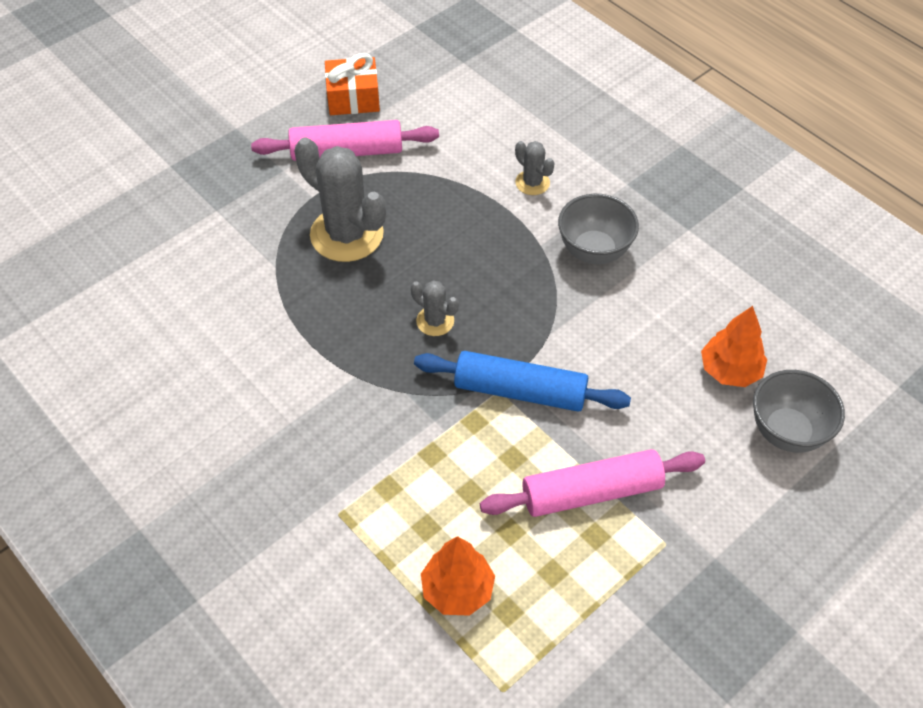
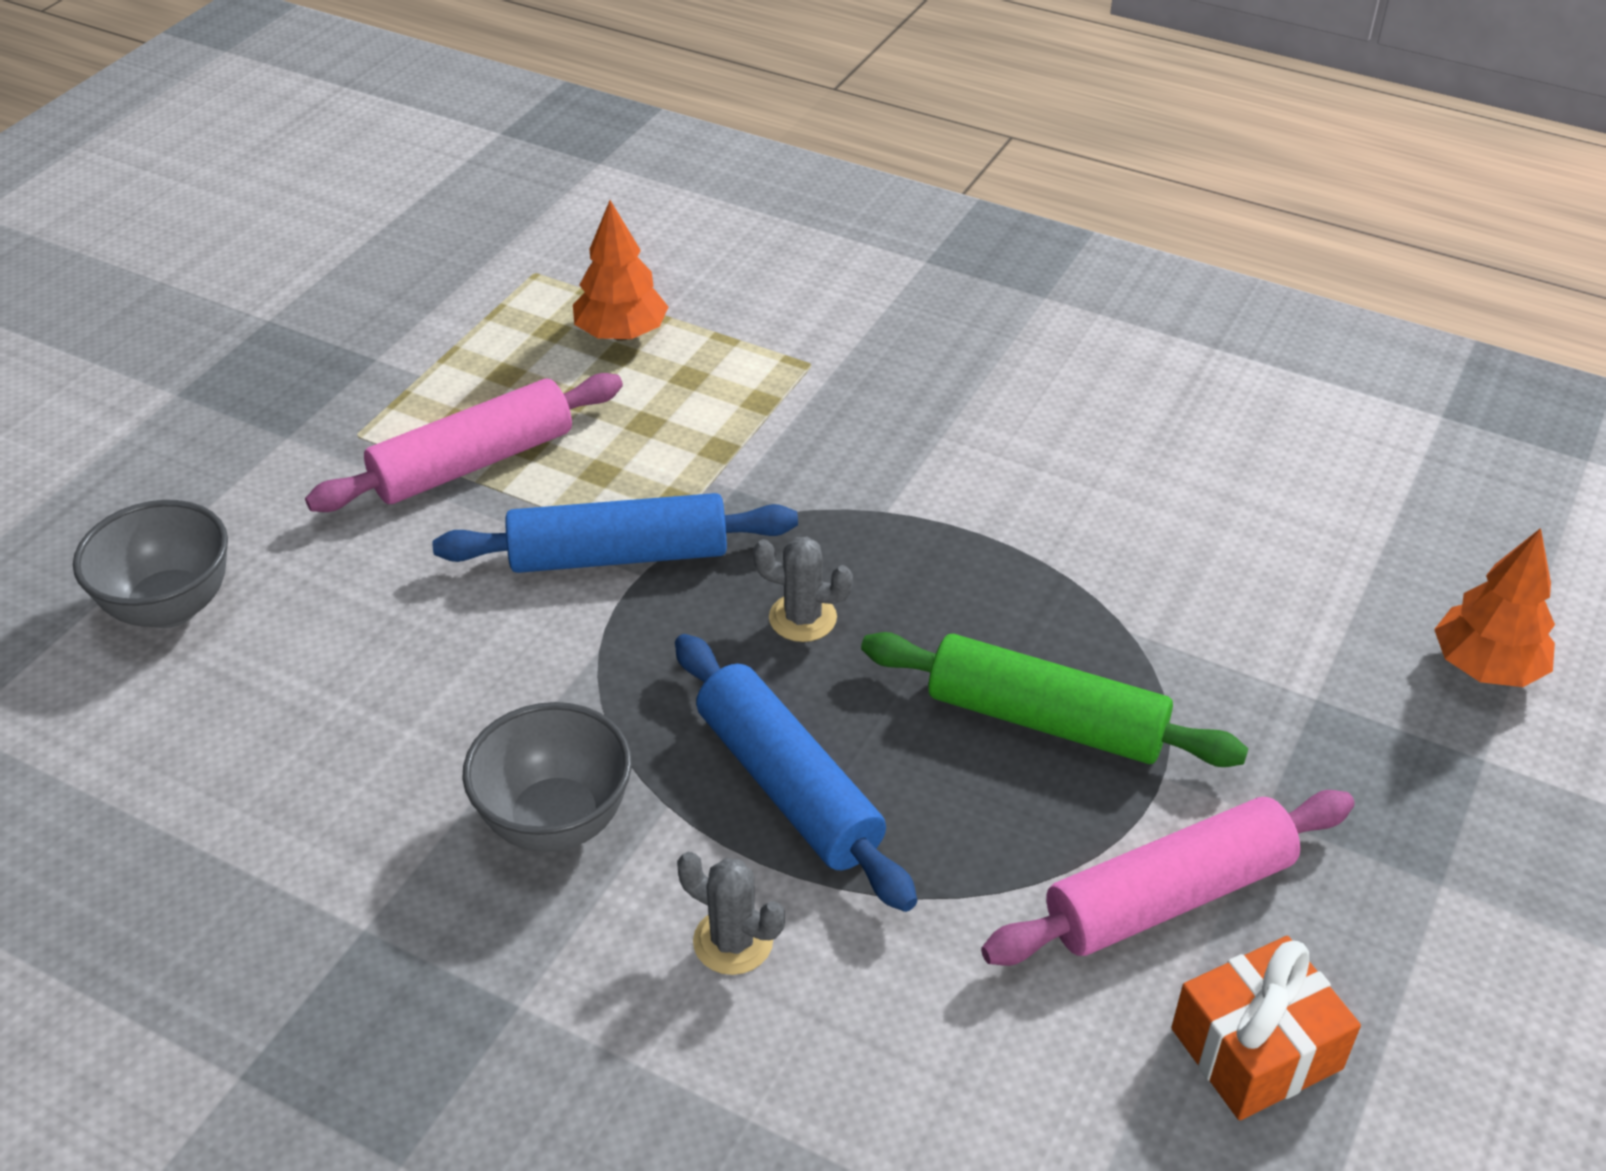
camera: 160 degrees right, 10 degrees down
grey cactus [294,137,386,262] -> green rolling pin [861,632,1248,767]
orange tree [701,306,767,387] -> orange tree moved to [1434,528,1555,687]
none -> blue rolling pin [675,634,917,912]

